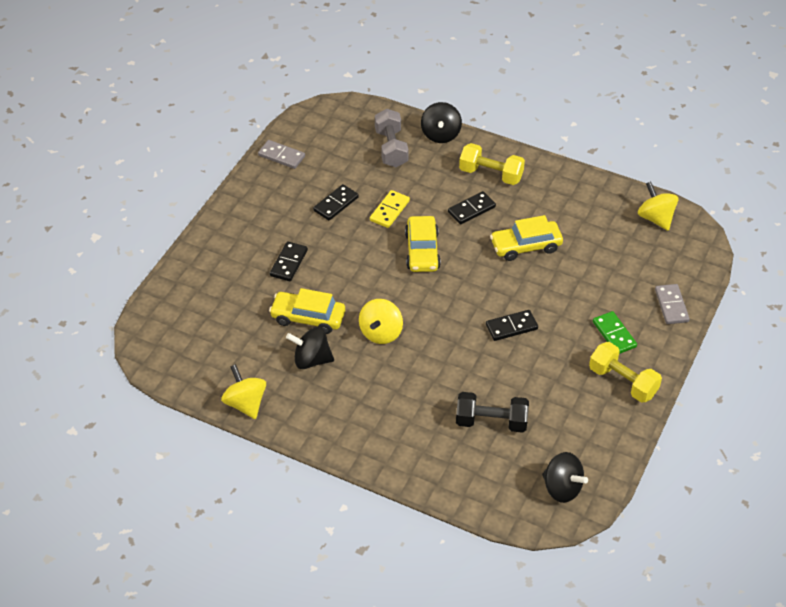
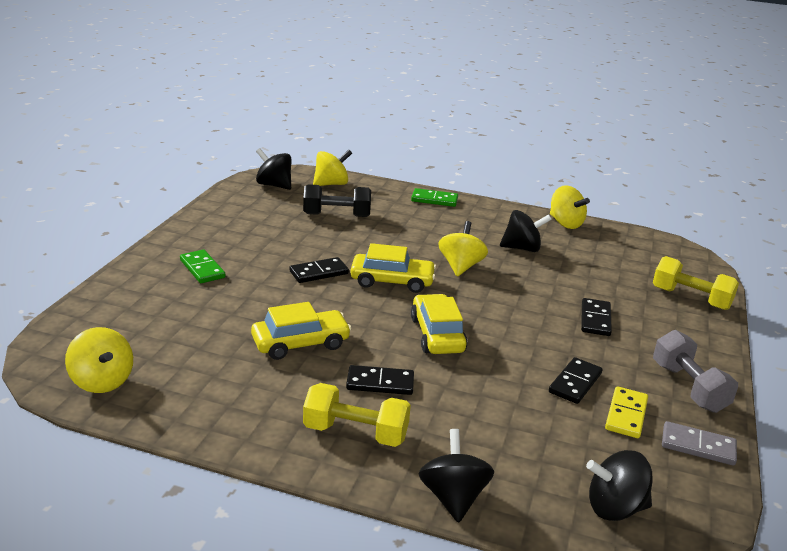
camera: 170 degrees right, 20 degrees down
yellow car [269,288,345,334] -> yellow car moved to [350,243,436,293]
yellow domino [370,190,410,228] -> yellow domino moved to [605,386,648,438]
grey dumbbell [375,109,408,167] -> grey dumbbell moved to [653,330,738,413]
black domino [448,191,496,224] -> black domino turned 45 degrees clockwise [346,365,414,395]
yellow dumbbell [589,342,662,402] -> yellow dumbbell moved to [653,256,739,310]
grey domino [655,284,690,324] -> none
none -> yellow spinning top [313,150,352,186]
none -> green domino [411,188,458,207]
none -> black spinning top [586,450,653,521]

